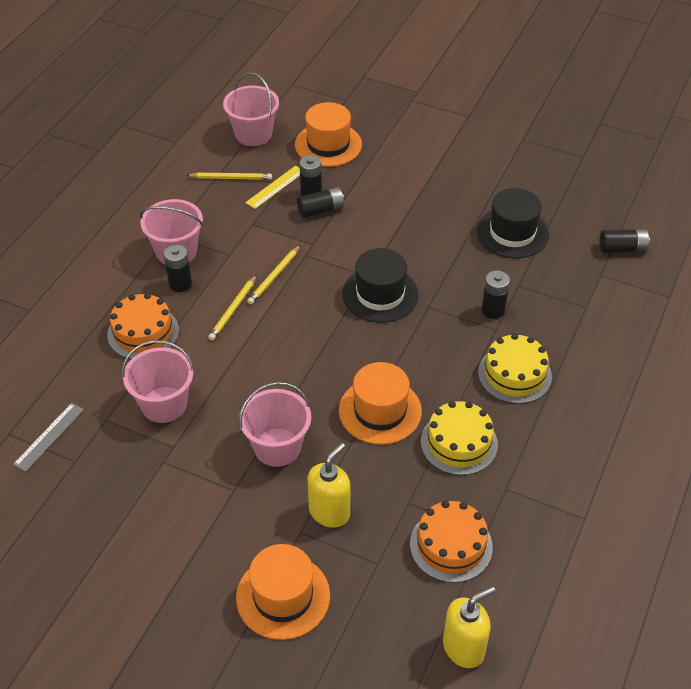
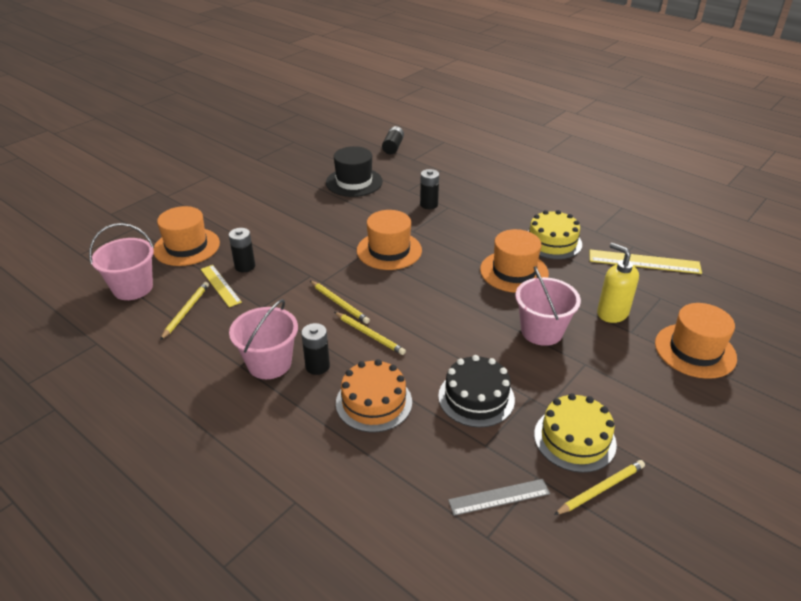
camera: 75 degrees left, 10 degrees down
grey ruler [13,403,84,472] -> grey ruler turned 60 degrees counterclockwise [448,479,550,516]
pink bucket [122,340,195,423] -> black cake [438,355,515,427]
black battery [297,187,344,218] -> none
black hat [342,248,419,323] -> orange hat [357,210,422,270]
orange cake [410,500,493,583] -> yellow ruler [589,250,702,274]
yellow soap dispenser [443,586,496,668] -> none
yellow cake [478,333,552,404] -> yellow cake moved to [534,393,617,473]
none -> yellow pencil [554,460,645,515]

